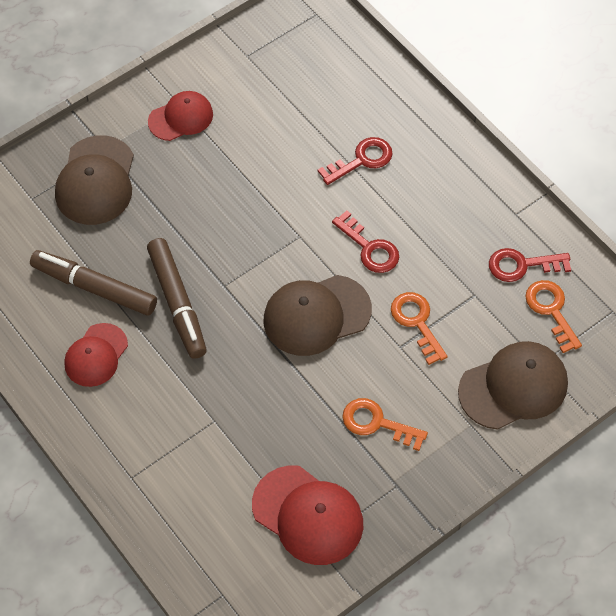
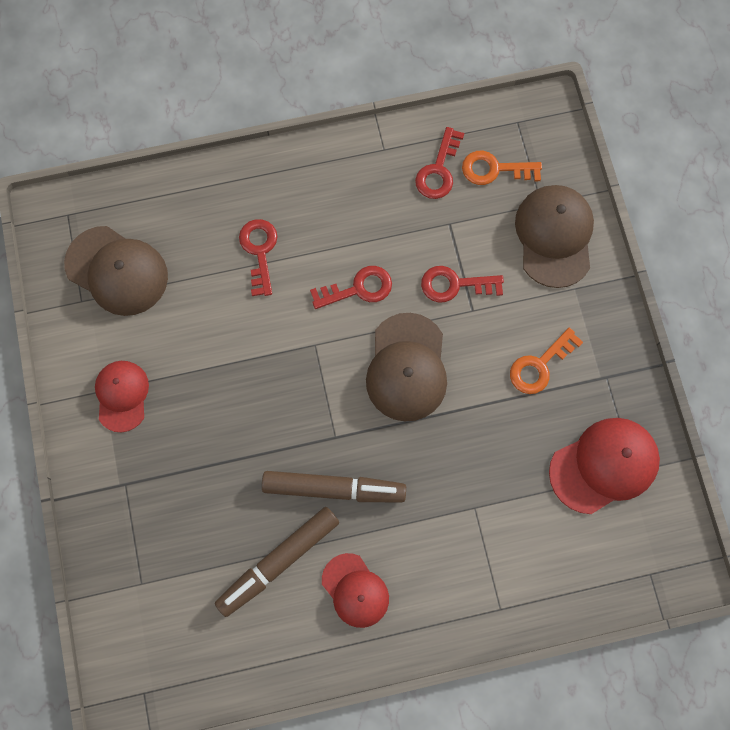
camera: 65 degrees left, 15 degrees up
brown cap [55,135,134,225] -> brown cap moved to [64,226,168,316]
orange key [391,292,448,365] -> red key [421,266,504,303]

